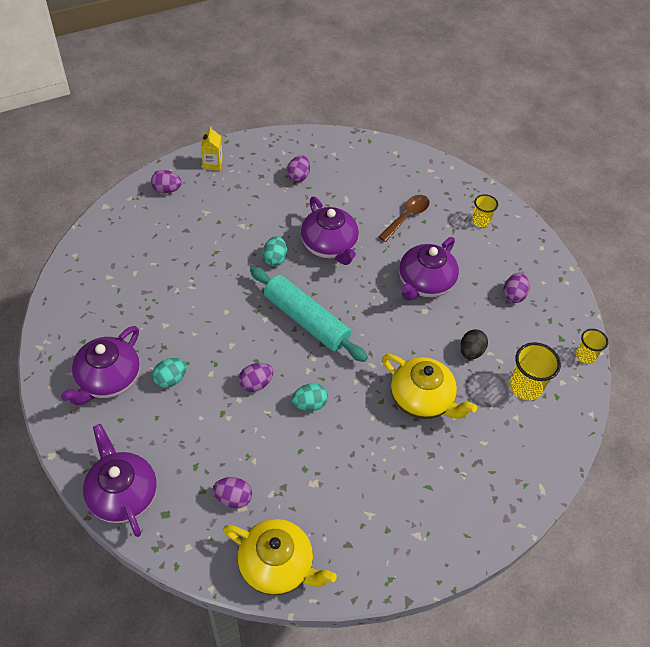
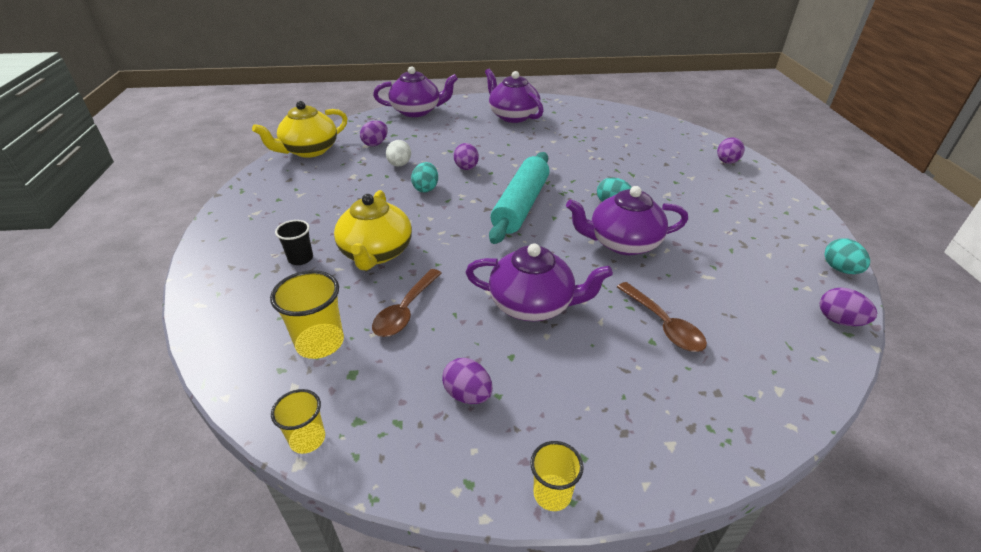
camera: 115 degrees right, 15 degrees down
turquoise egg [152,358,187,388] -> turquoise egg moved to [825,238,870,274]
yellow carton [201,126,223,171] -> none
turquoise rolling pin [250,266,368,362] -> turquoise rolling pin turned 45 degrees counterclockwise [489,152,549,244]
purple egg [287,155,310,182] -> purple egg moved to [820,287,877,326]
yellow teapot [382,354,477,419] -> yellow teapot turned 60 degrees counterclockwise [334,190,412,270]
purple teapot [399,237,459,300] -> purple teapot turned 135 degrees clockwise [465,243,613,321]
black egg [460,329,488,360] -> brown spoon [372,269,442,337]
yellow cup [472,194,498,227] -> yellow cup moved to [530,441,584,511]
none -> black cup [275,220,313,265]
none -> white egg [386,140,411,167]

